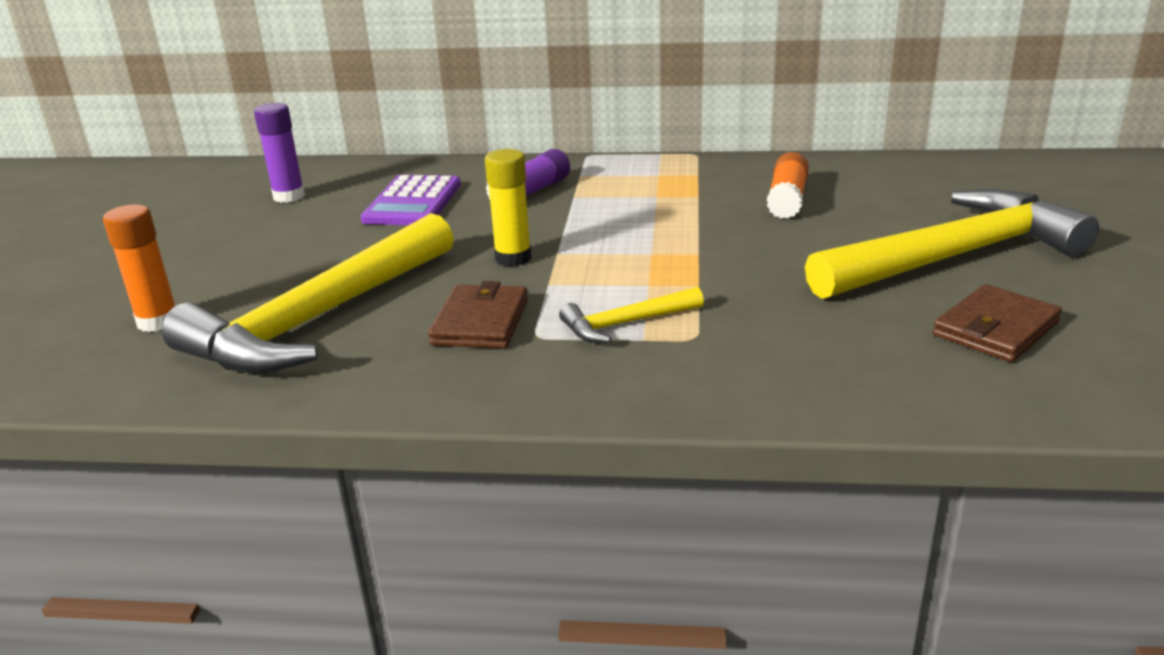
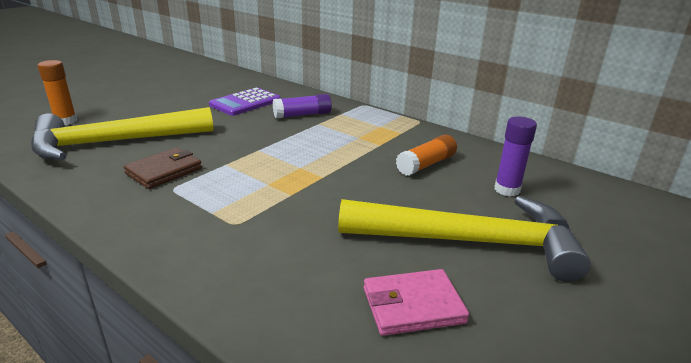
camera: 30 degrees right, 0 degrees up
purple glue stick [254,103,305,203] -> purple glue stick moved to [494,116,537,196]
yellow glue stick [485,149,532,267] -> none
yellow hammer [559,287,704,343] -> none
brown wallet [933,284,1062,362] -> pink wallet [364,269,469,336]

